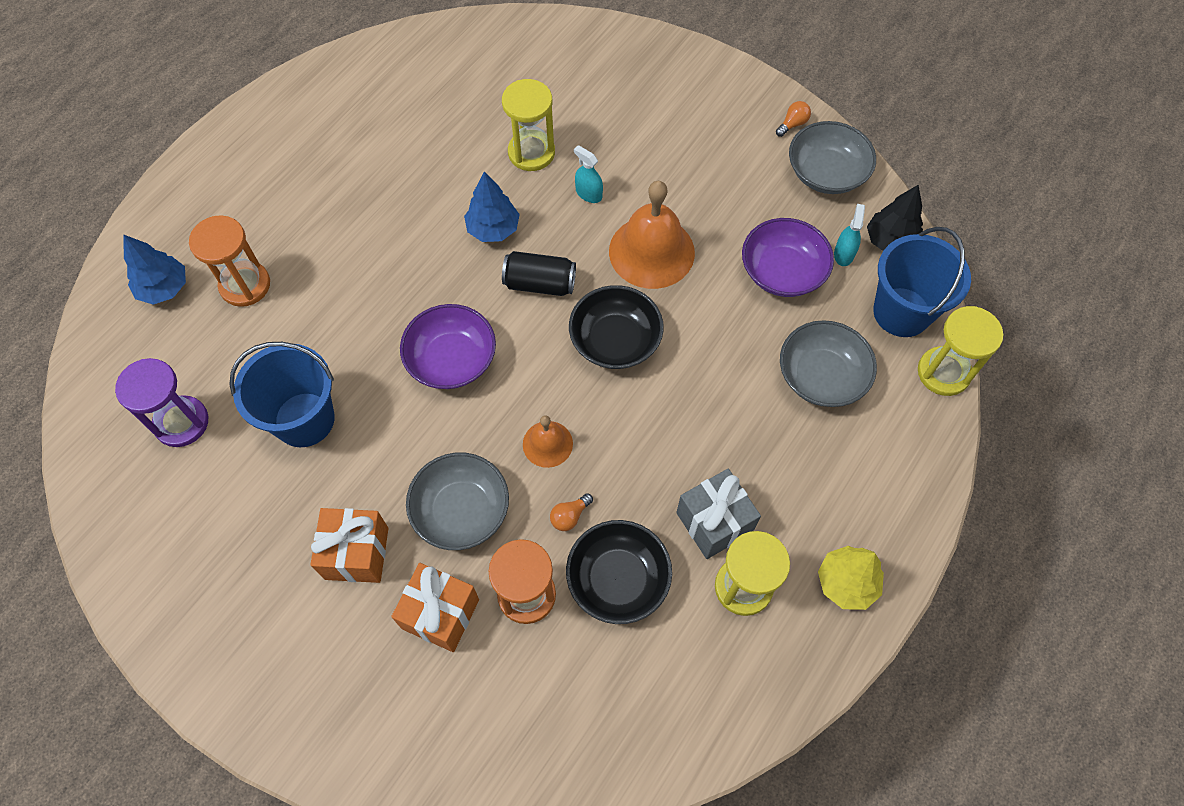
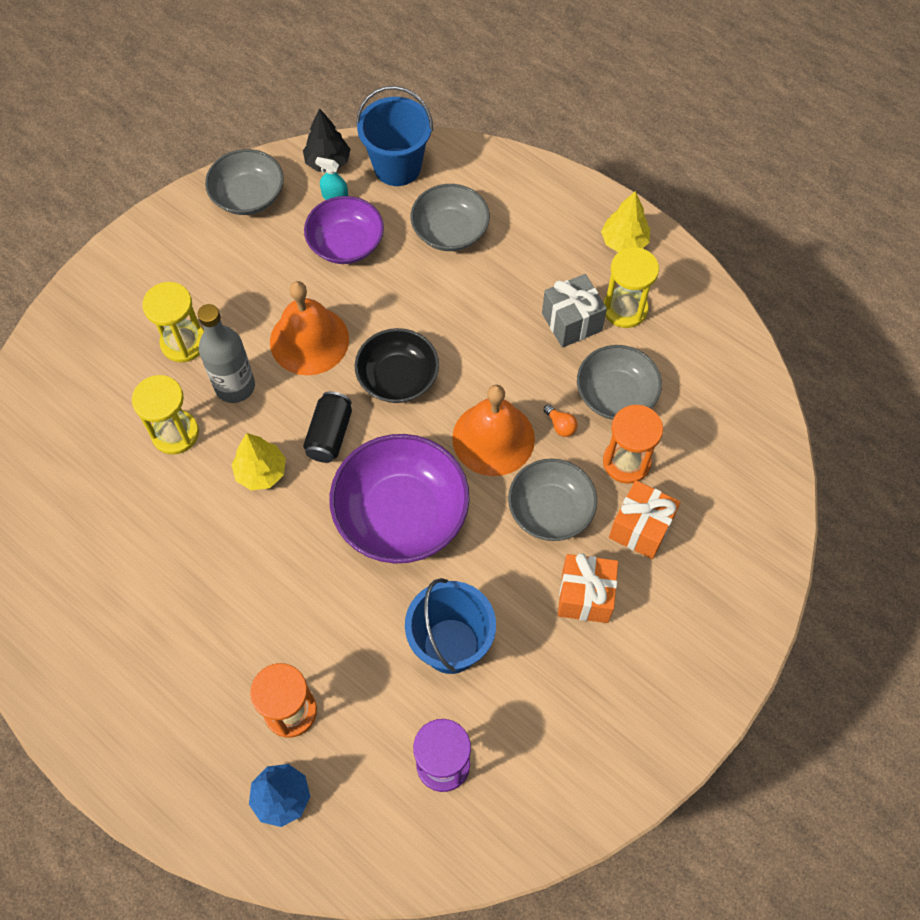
camera: 85 degrees left, 0 degrees up
purple bowl [400,304,496,389] -> purple bowl [330,434,470,563], size x1.55
blue tree [464,172,520,242] -> yellow tree [231,433,286,490]
orange bell [523,415,573,468] -> orange bell [452,385,535,476], size x1.87
black bowl [566,520,672,624] -> grey bowl [577,345,662,420]
turquoise spray bottle [574,145,603,203] -> grey bottle [198,304,255,403]
orange light bulb [776,101,811,137] -> none
yellow hourglass [918,306,1003,396] -> yellow hourglass moved to [142,282,204,362]

